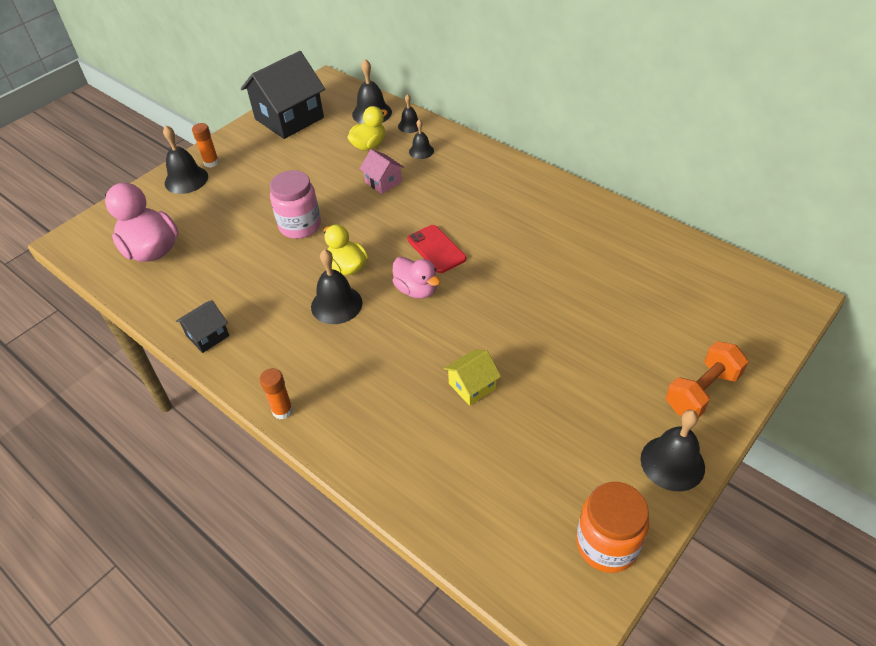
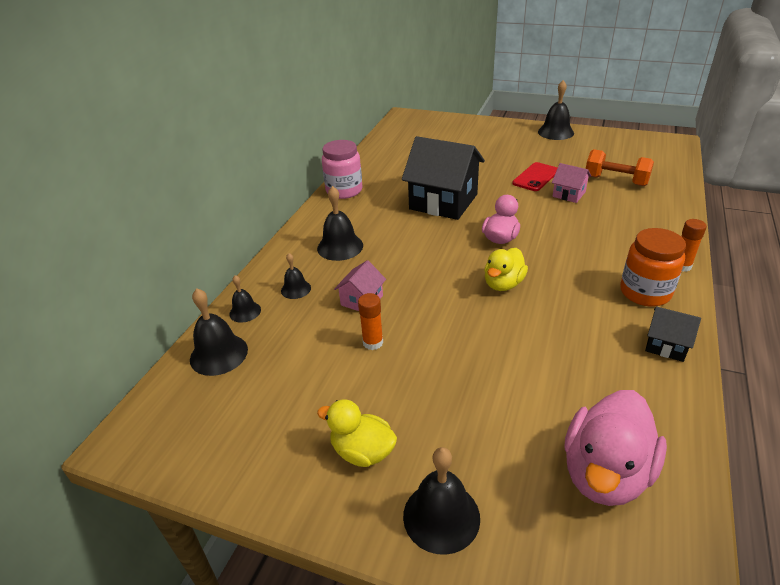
camera: 110 degrees left, 10 degrees down
orange glue stick [192,123,219,168] -> orange glue stick moved to [358,293,383,350]
black house [241,51,325,139] -> black house moved to [402,136,485,220]
pink jar [270,170,321,239] -> pink jar moved to [322,140,363,199]
black bell [311,249,363,324] -> black bell moved to [317,186,363,261]
yellow duck [347,106,388,151] -> yellow duck moved to [317,399,397,467]
red phone [407,225,466,273] -> red phone moved to [512,162,557,191]
yellow house [444,350,501,406] -> pink house [552,163,591,203]
orange jar [576,482,649,573] -> orange jar moved to [620,228,686,307]
orange dumbbell [666,341,748,418] -> orange dumbbell moved to [586,149,654,186]

